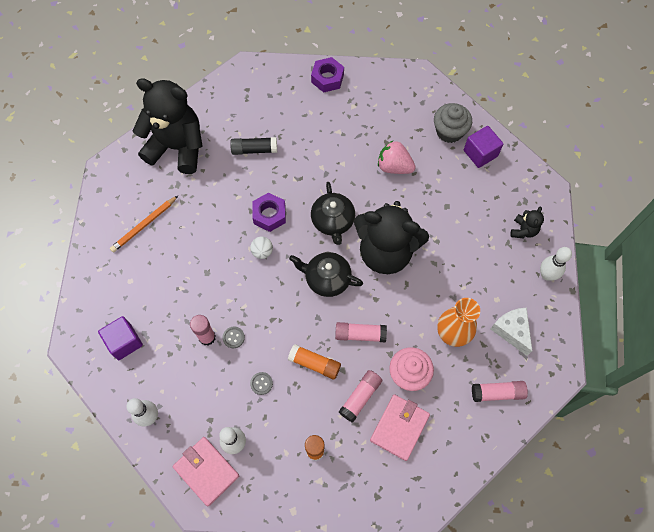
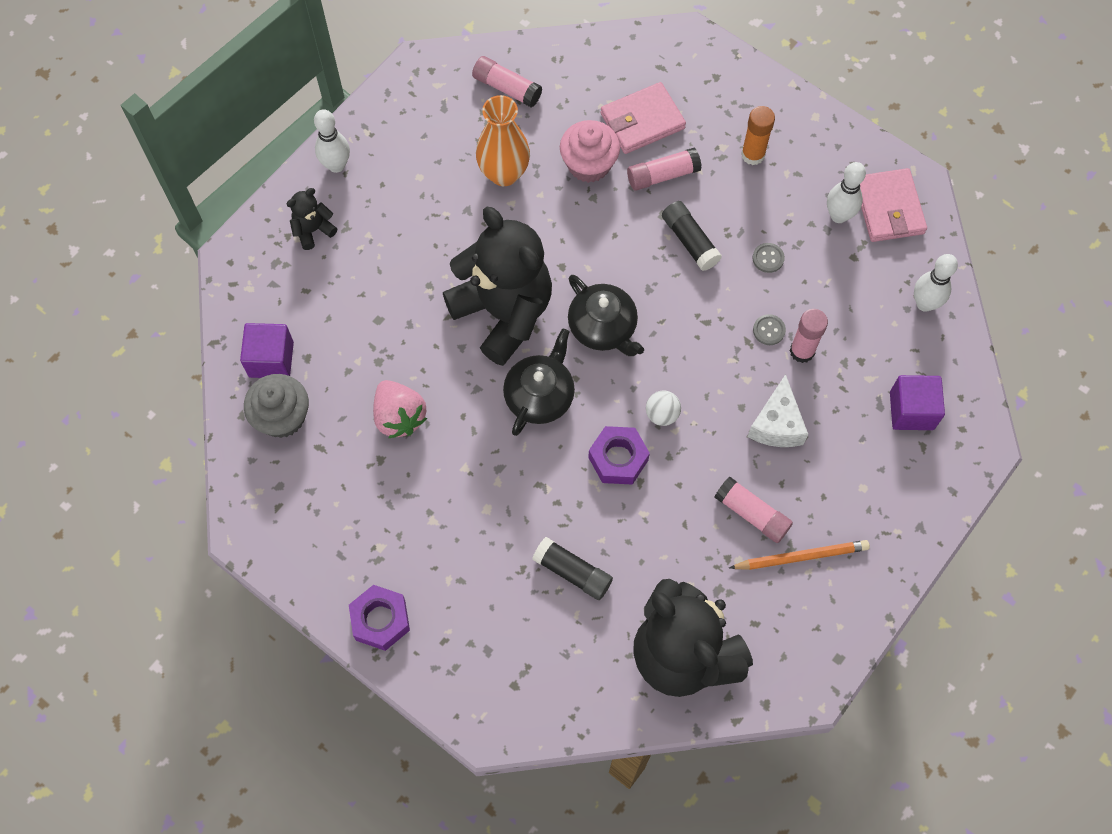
camera: 145 degrees left, 0 degrees up
orange glue stick [288,344,341,380] -> black glue stick [662,201,722,271]
pink glue stick [335,322,387,343] -> pink glue stick moved to [714,476,793,543]
white cheese [490,307,532,356] -> white cheese moved to [748,374,808,447]

